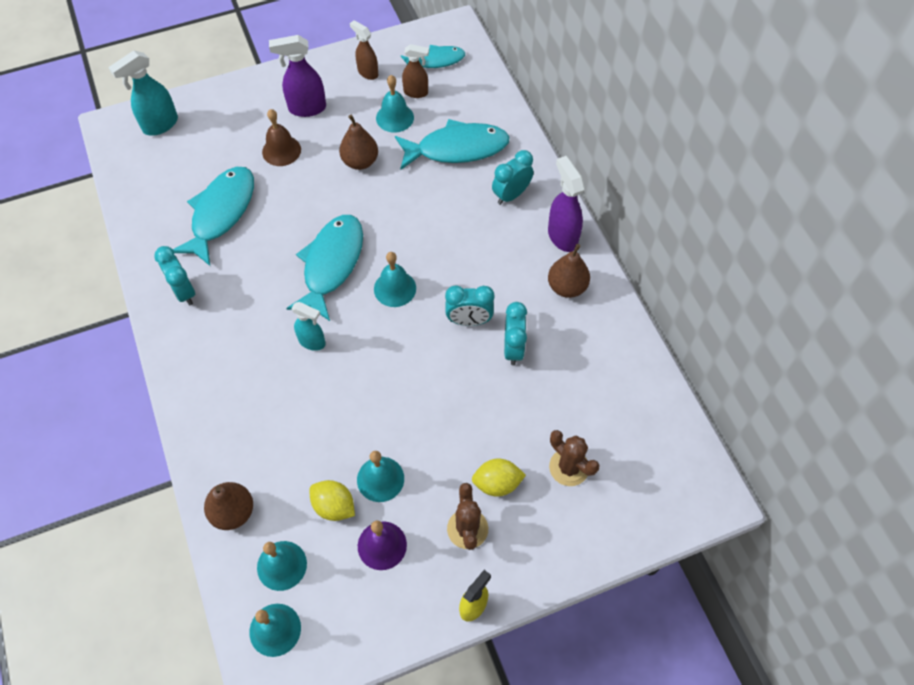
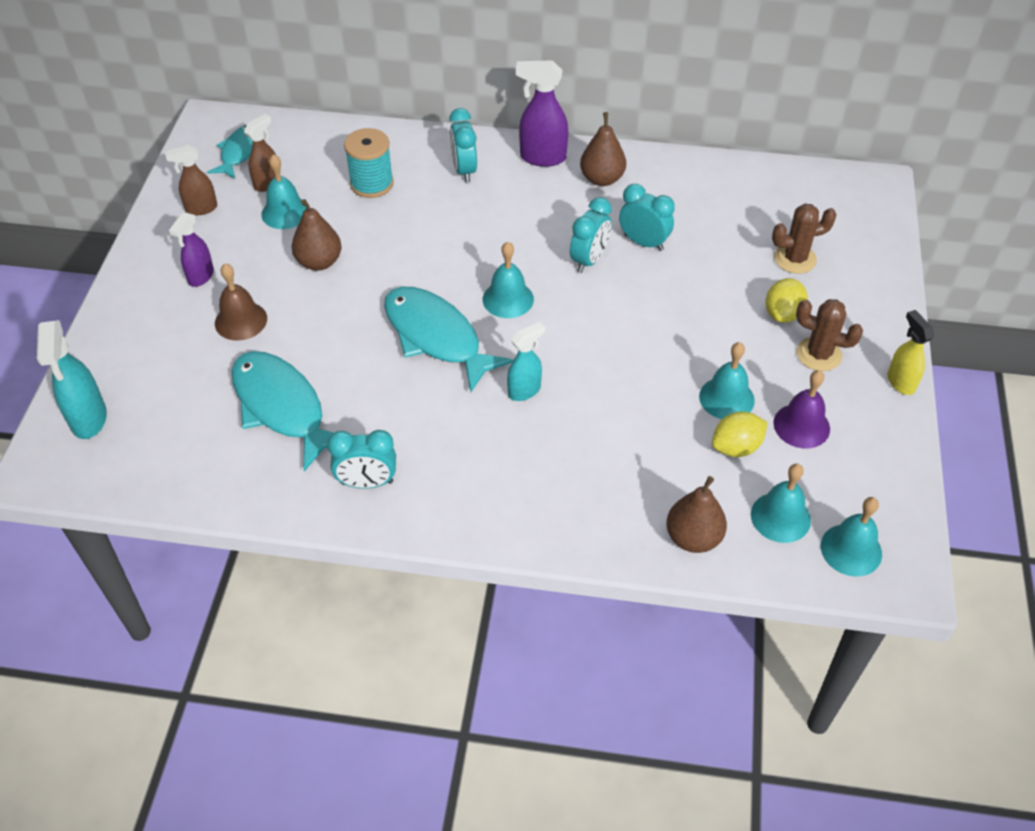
camera: 60 degrees left, 10 degrees down
purple spray bottle [269,35,326,117] -> purple spray bottle [169,212,214,287], size x0.66
turquoise fish [395,119,510,170] -> turquoise spool [344,128,394,198]

